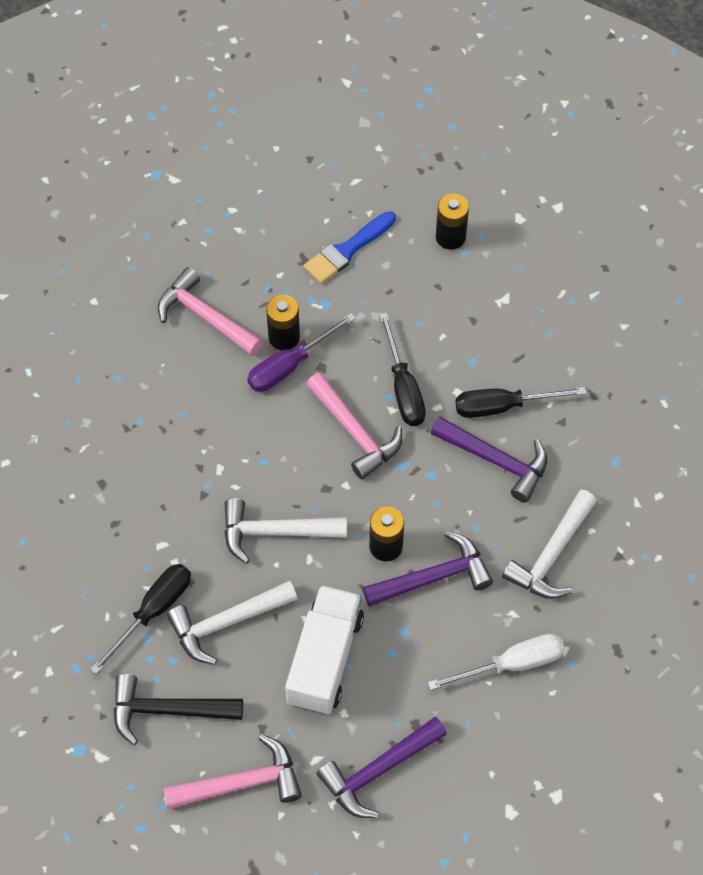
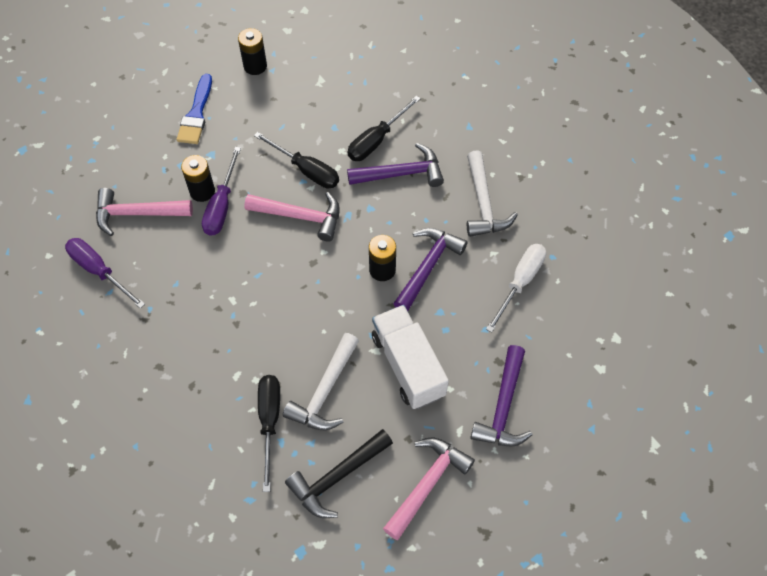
camera: 40 degrees left, 0 degrees up
white hammer [224,498,347,564] -> none
none -> purple screwdriver [65,238,145,309]

